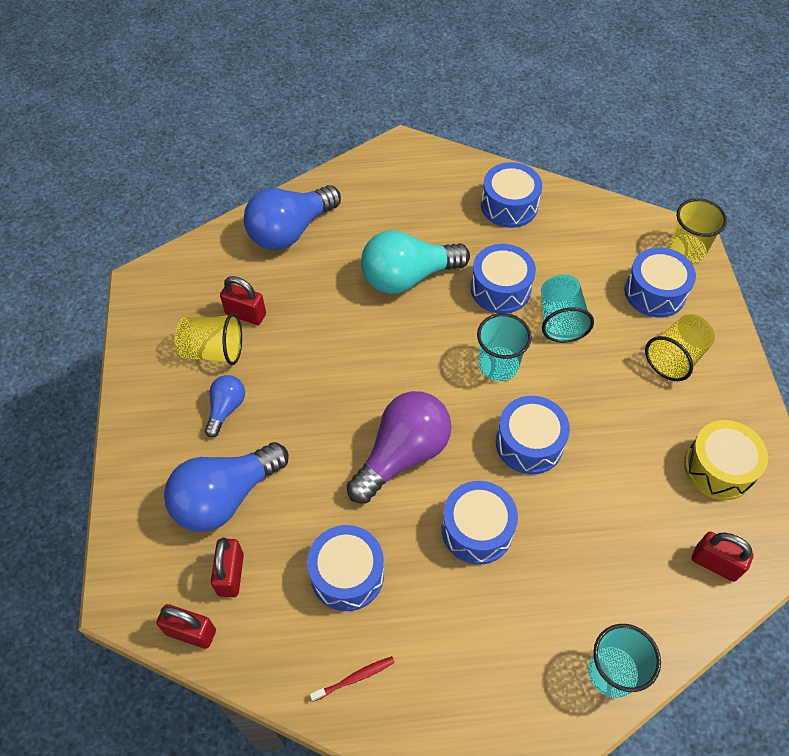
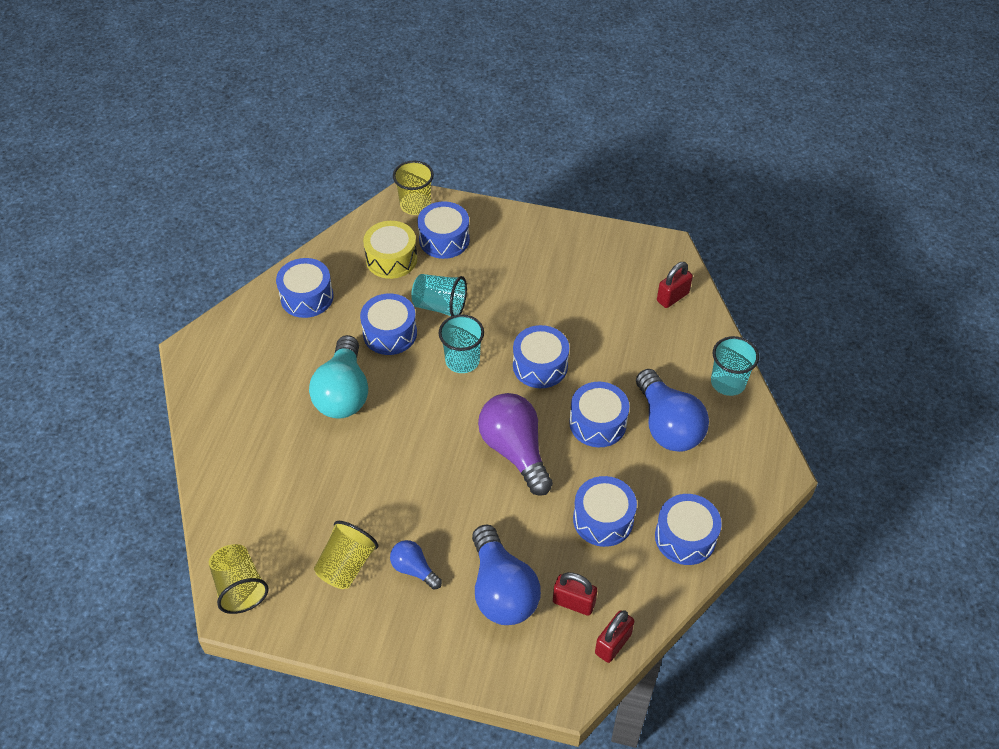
camera: 70 degrees left, 5 degrees down
red padlock [220,276,266,325] -> none
blue light bulb [244,185,341,250] -> blue light bulb moved to [636,369,709,452]
red toothbrush [310,656,395,702] -> blue drum [655,494,722,565]
yellow cup [645,314,715,381] -> yellow cup moved to [209,544,268,614]
yellow drum [684,420,768,500] -> yellow drum moved to [363,221,417,279]

